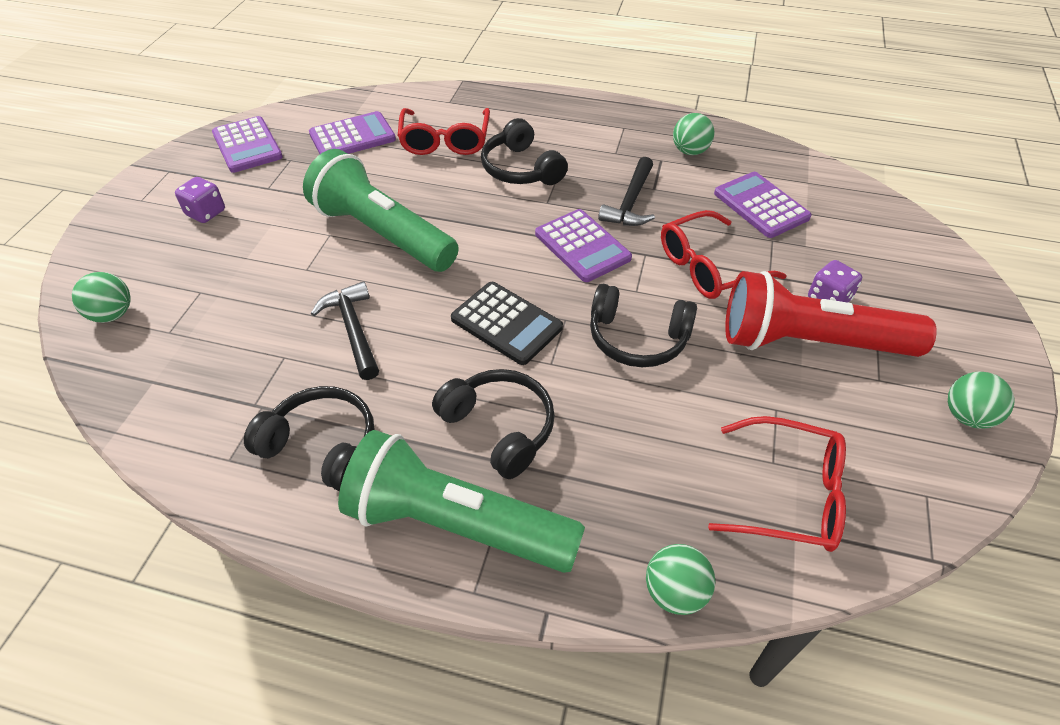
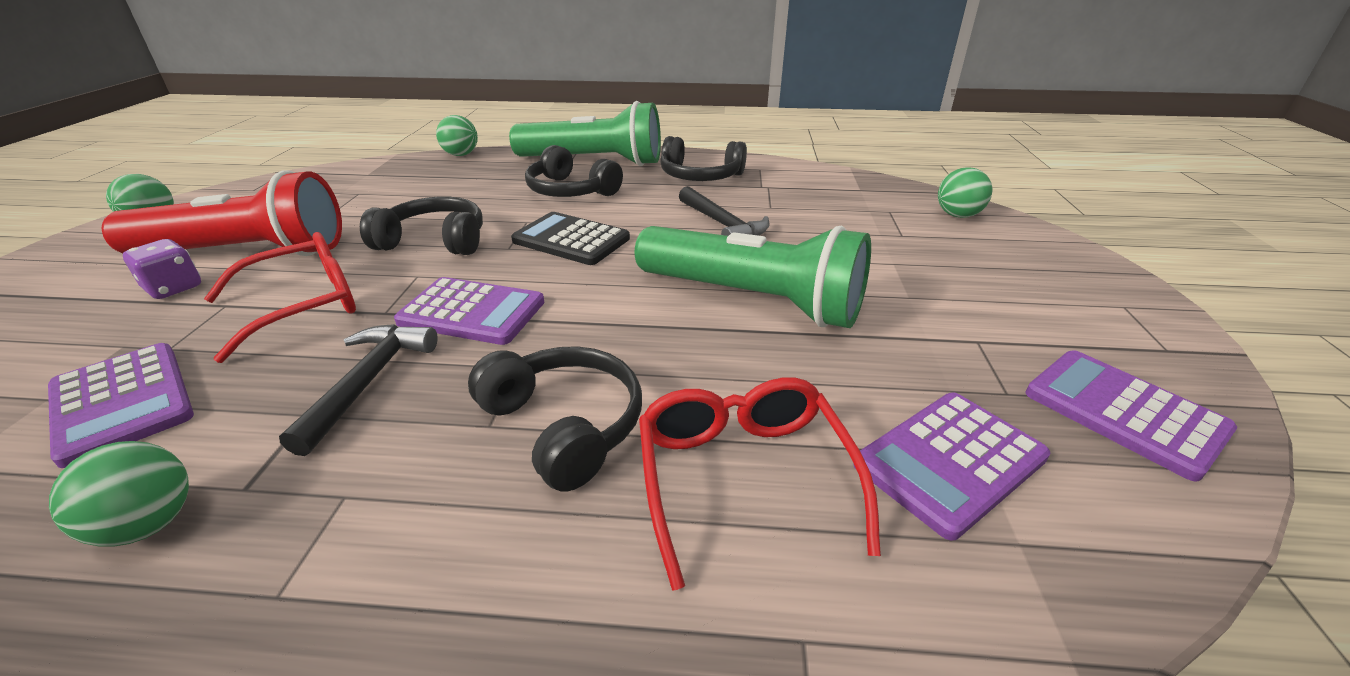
camera: 170 degrees right, 15 degrees down
purple dice [175,177,225,223] -> none
purple calculator [535,209,632,282] -> purple calculator turned 150 degrees clockwise [394,277,544,345]
red glasses [708,416,846,552] -> none

